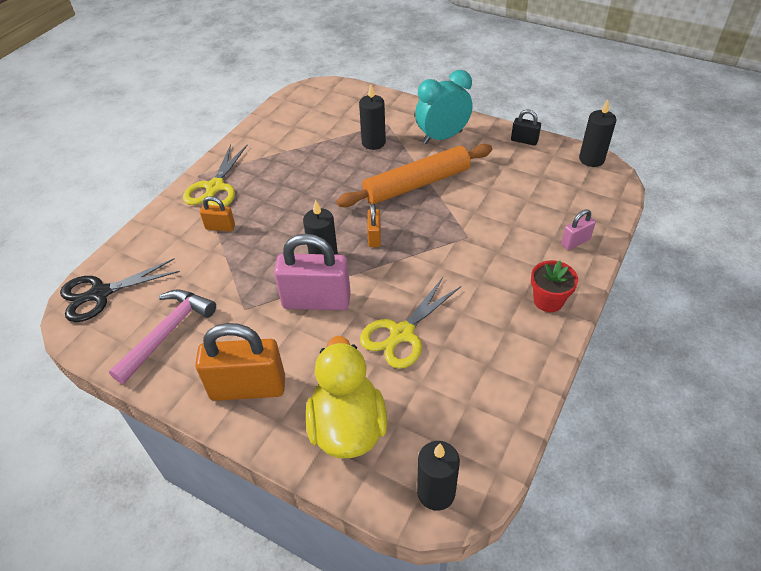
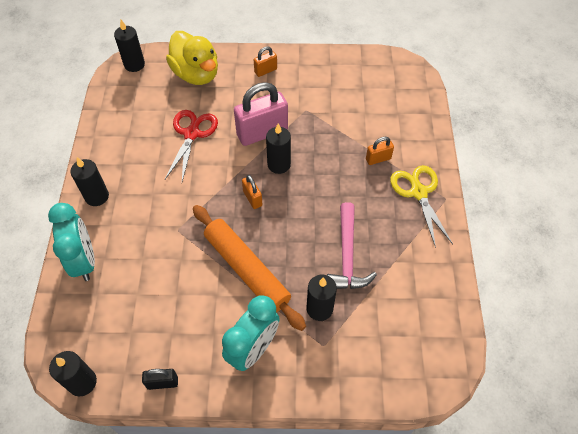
camera: 150 degrees right, 10 degrees up
black scissors [60,258,180,322] -> none
pink hammer [109,290,216,384] -> pink hammer moved to [327,202,377,289]
orange padlock [195,323,285,401] -> orange padlock [254,46,277,77], size x0.49
orange rolling pin [336,144,492,207] -> orange rolling pin turned 75 degrees counterclockwise [193,205,306,331]
yellow scissors [360,277,461,369] -> red scissors [165,110,218,182]
red flower pot [531,260,578,312] -> black candle [70,157,109,206]
pink padlock [561,209,596,250] -> turquoise clock [48,203,95,281]

